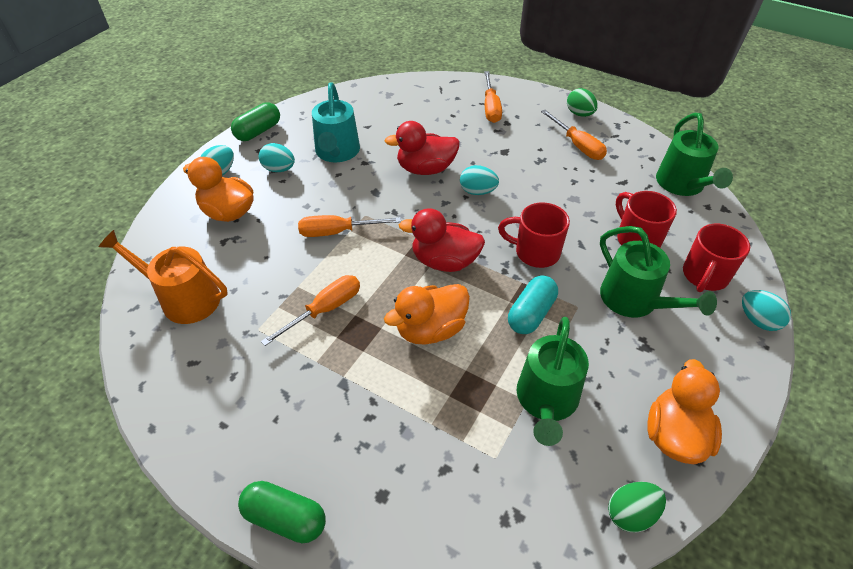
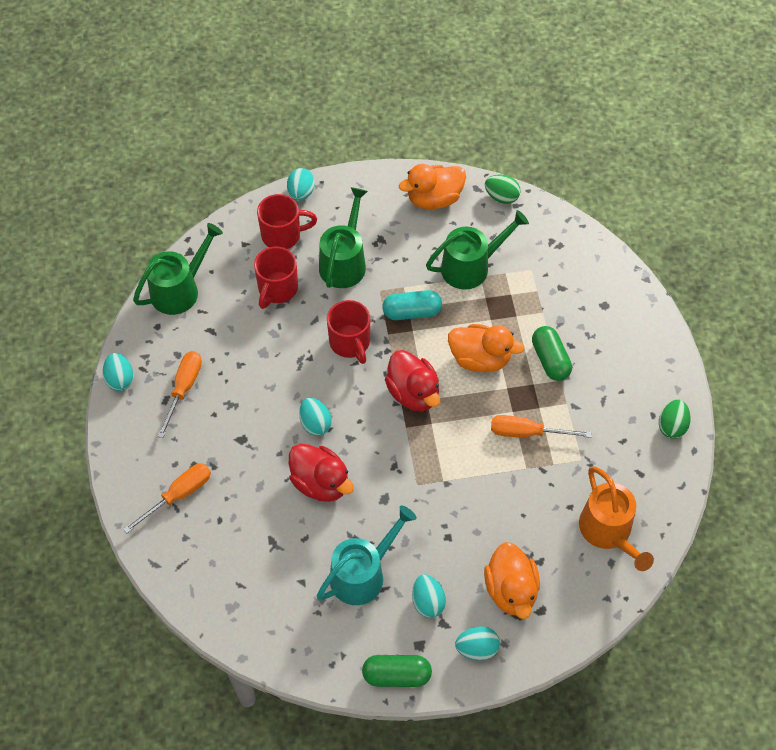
camera: 130 degrees left, 10 degrees up
green capsule [238,481,326,543] -> green capsule moved to [532,326,572,381]
orange screwdriver [298,215,401,237] -> none
green egg [567,88,598,117] -> green egg moved to [659,400,691,438]
none -> turquoise egg [103,353,134,391]

